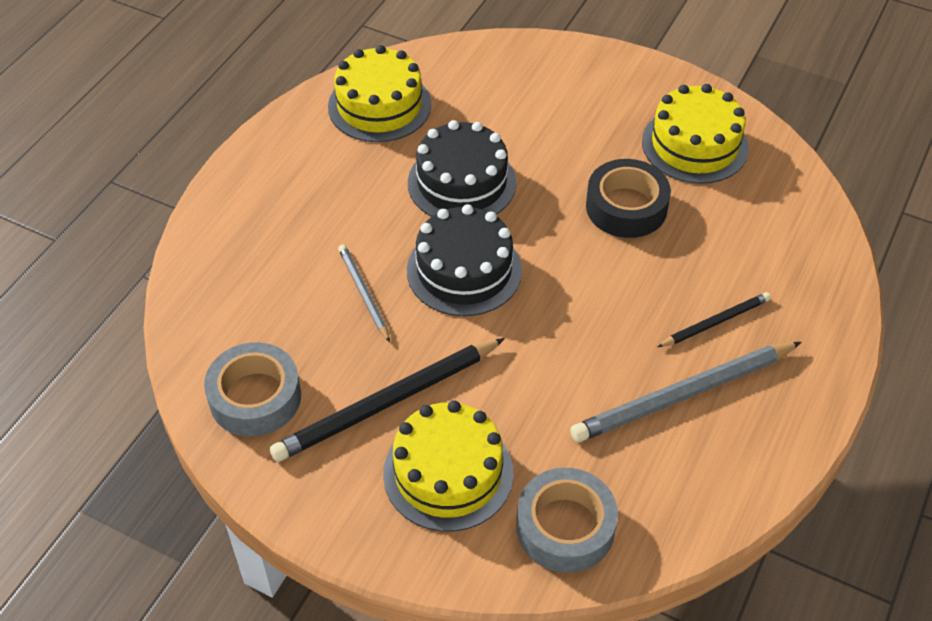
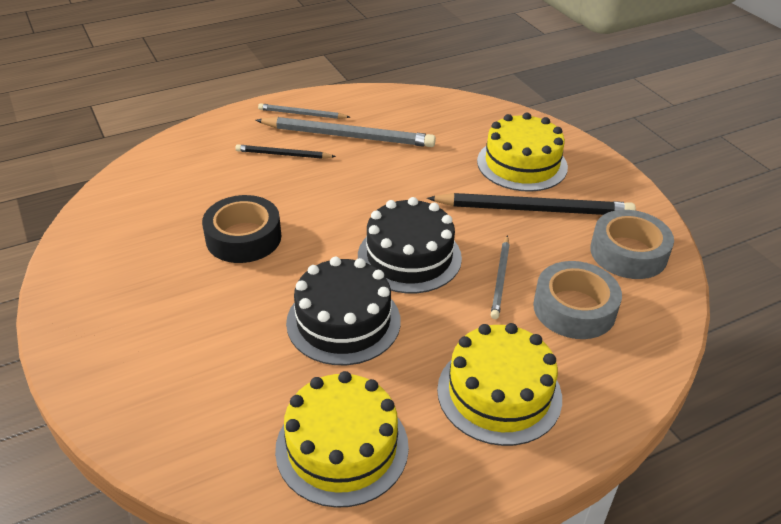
camera: 145 degrees left, 10 degrees down
grey tape [516,468,618,573] -> grey tape moved to [533,261,622,339]
yellow cake [642,84,749,184] -> yellow cake moved to [437,323,562,446]
none -> grey pencil [258,103,350,119]

